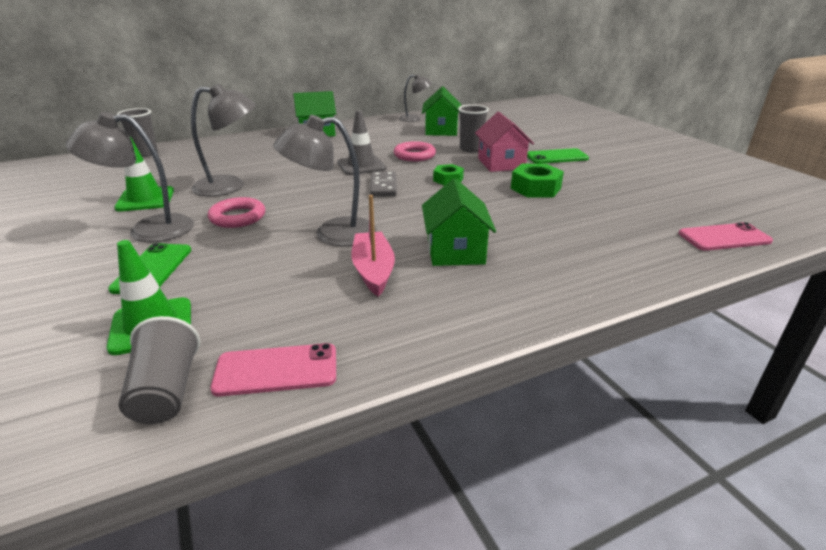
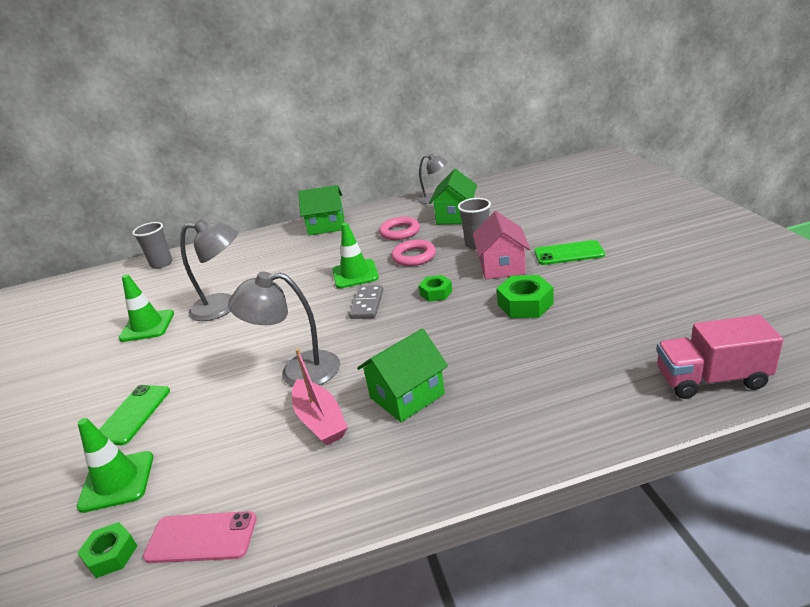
camera: 15 degrees right, 0 degrees up
grey lamp [66,112,194,242] -> none
grey cup [119,316,200,424] -> green nut [78,522,137,578]
pink ring [208,197,265,228] -> pink ring moved to [379,217,420,240]
grey traffic cone [337,110,387,175] -> green traffic cone [332,223,379,289]
pink boat [351,195,395,297] -> pink boat turned 150 degrees clockwise [292,349,348,445]
green house [422,178,496,266] -> green house turned 45 degrees clockwise [357,329,448,422]
pink phone [678,222,773,251] -> pink truck [656,315,783,399]

